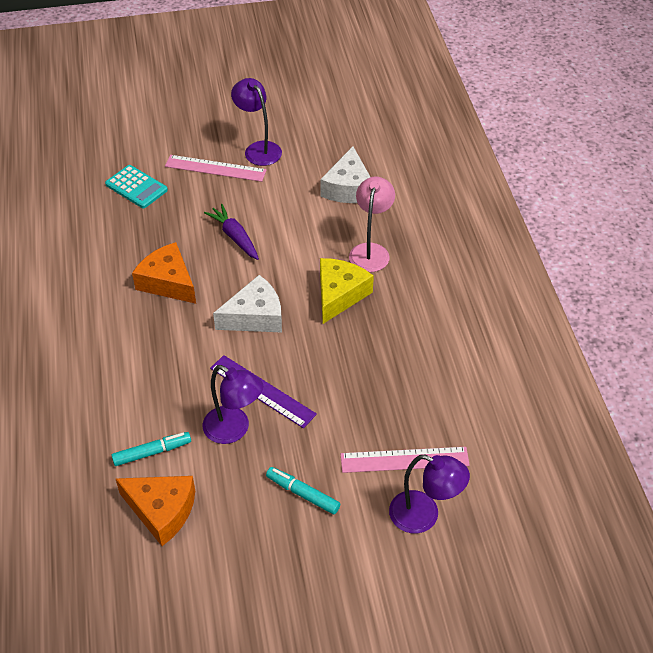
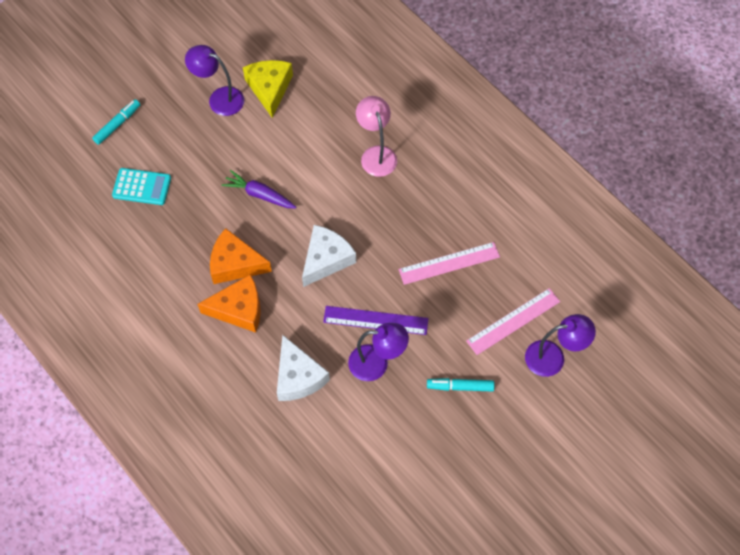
camera: 30 degrees left, 15 degrees up
turquoise marker [111,432,191,466] -> turquoise marker moved to [92,99,140,145]
orange cheese [116,476,195,546] -> orange cheese moved to [197,274,261,333]
pink ruler [165,155,267,182] -> pink ruler moved to [399,242,500,285]
white cheese [320,146,370,203] -> white cheese moved to [277,335,330,401]
yellow cheese [320,258,374,324] -> yellow cheese moved to [243,60,293,118]

